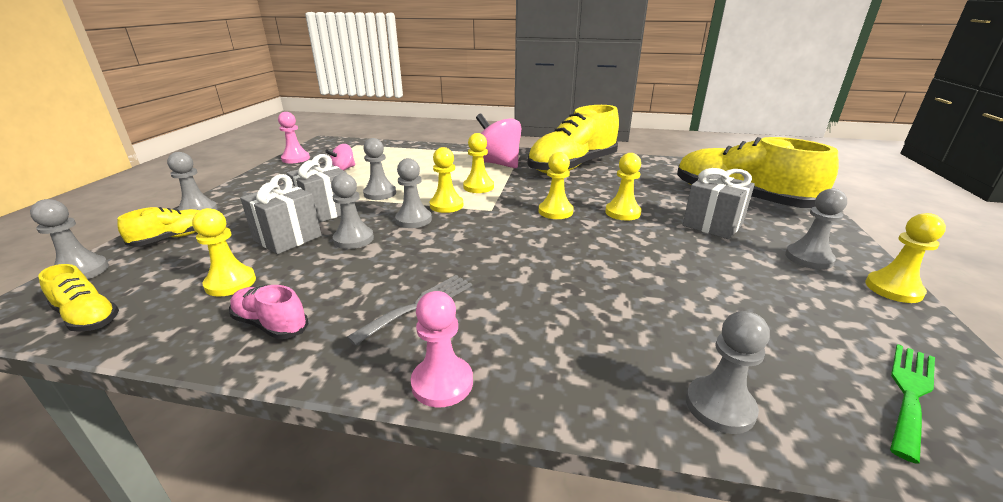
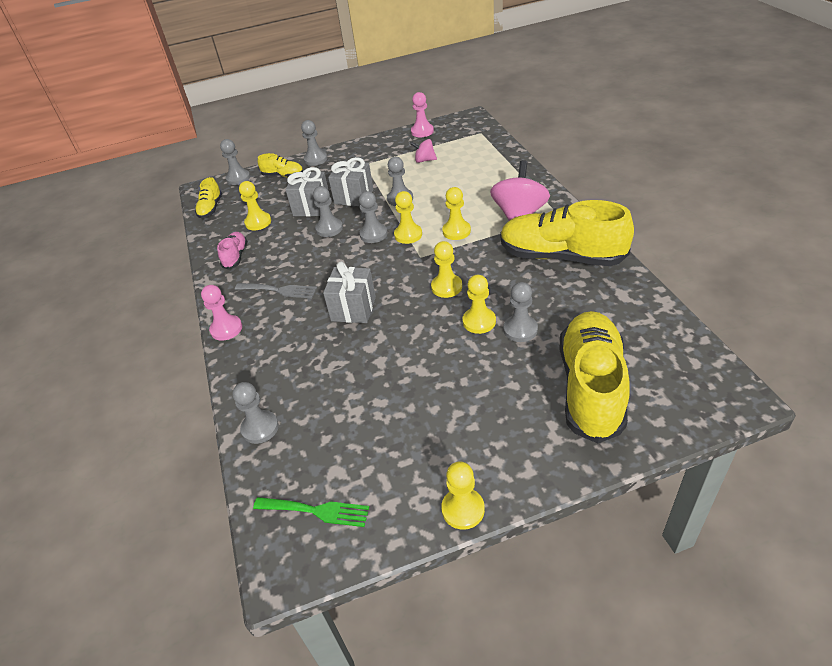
camera: 65 degrees right, 15 degrees up
grey gift [683,168,755,239] -> grey gift moved to [323,262,376,323]
grey pawn [785,188,847,270] -> grey pawn moved to [503,282,538,342]

